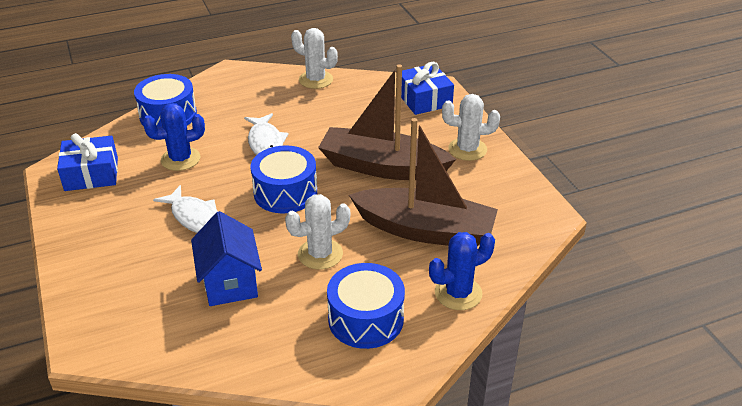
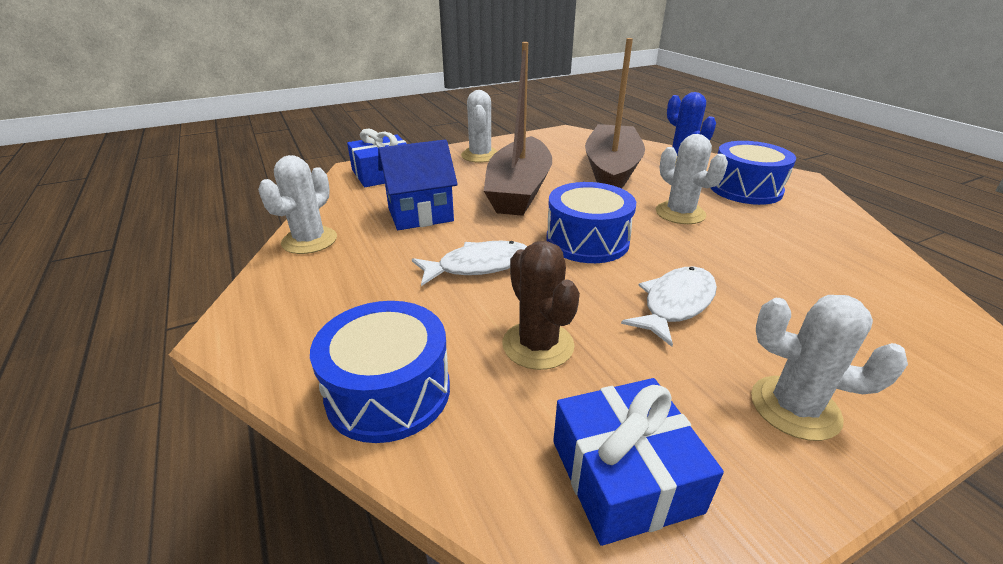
camera: 95 degrees left, 5 degrees down
blue cactus [143,103,205,171] -> brown cactus [502,241,580,370]
blue house [191,211,262,306] -> blue house moved to [378,140,458,230]
none -> white cactus [751,295,908,441]

